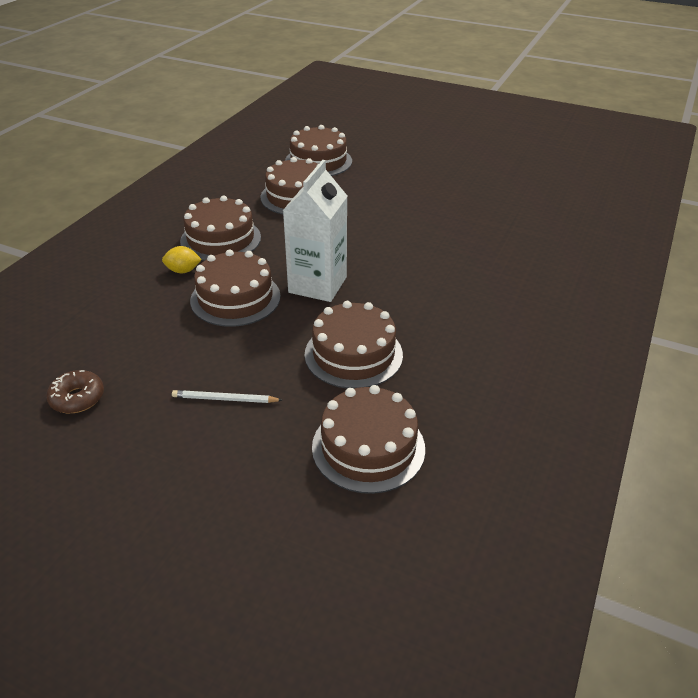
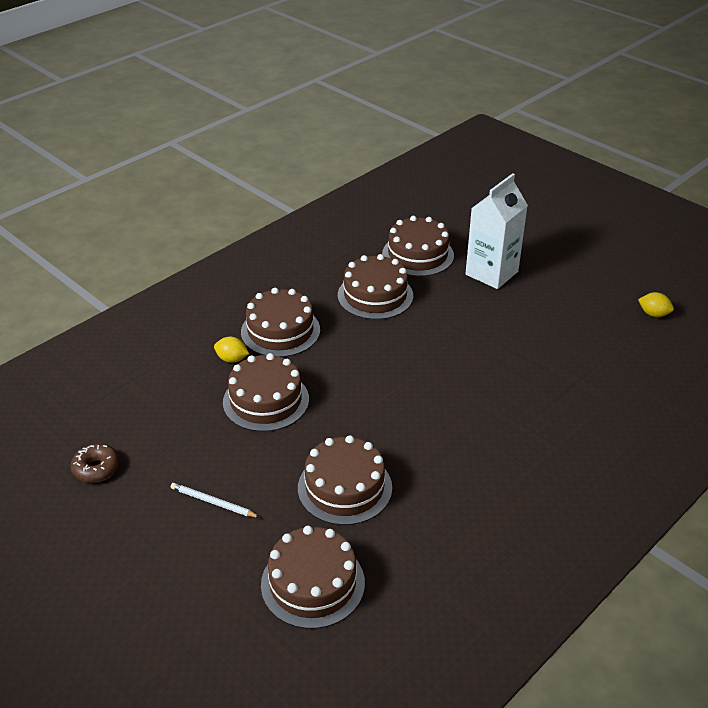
camera: 20 degrees right, 0 degrees up
white carton [283,160,347,302] -> white carton moved to [465,173,528,289]
none -> yellow lemon [638,292,674,317]

